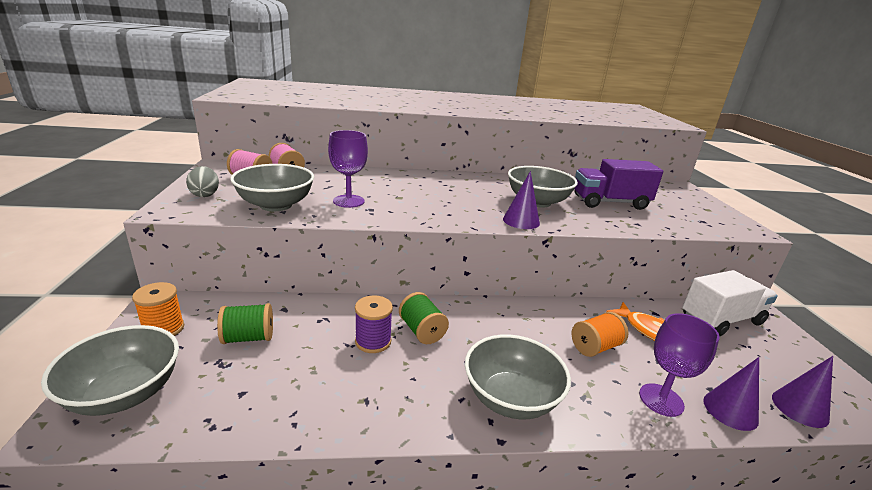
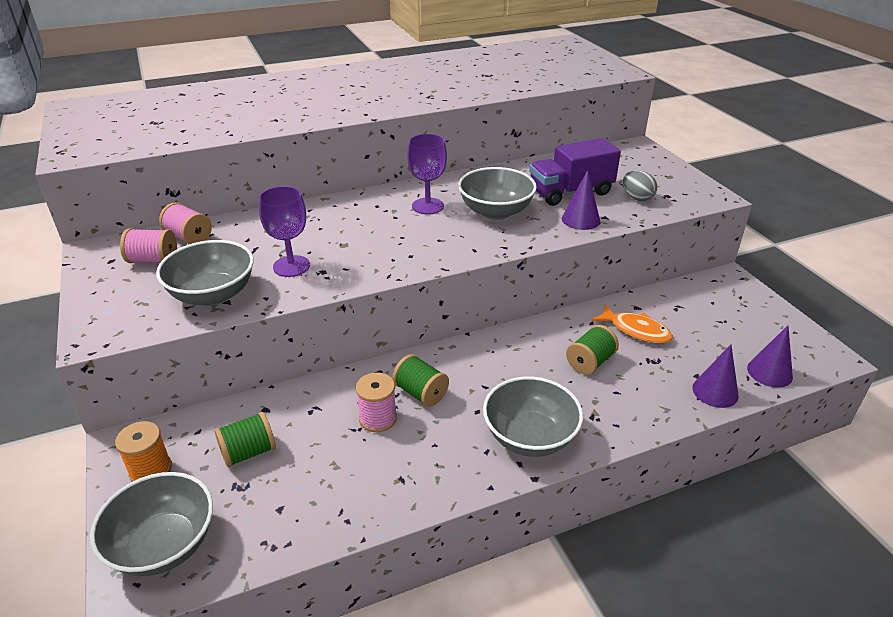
camera: 15 degrees left, 10 degrees up
grey egg [186,166,219,197] -> grey egg moved to [623,170,657,201]
purple spool [355,295,393,353] -> pink spool [356,373,397,432]
purple cone [503,171,540,229] -> purple cone moved to [562,170,600,230]
orange spool [572,312,628,357] -> green spool [566,325,619,375]
purple goblet [639,313,720,417] -> purple goblet moved to [407,134,447,214]
white truck [682,270,778,336] -> none

